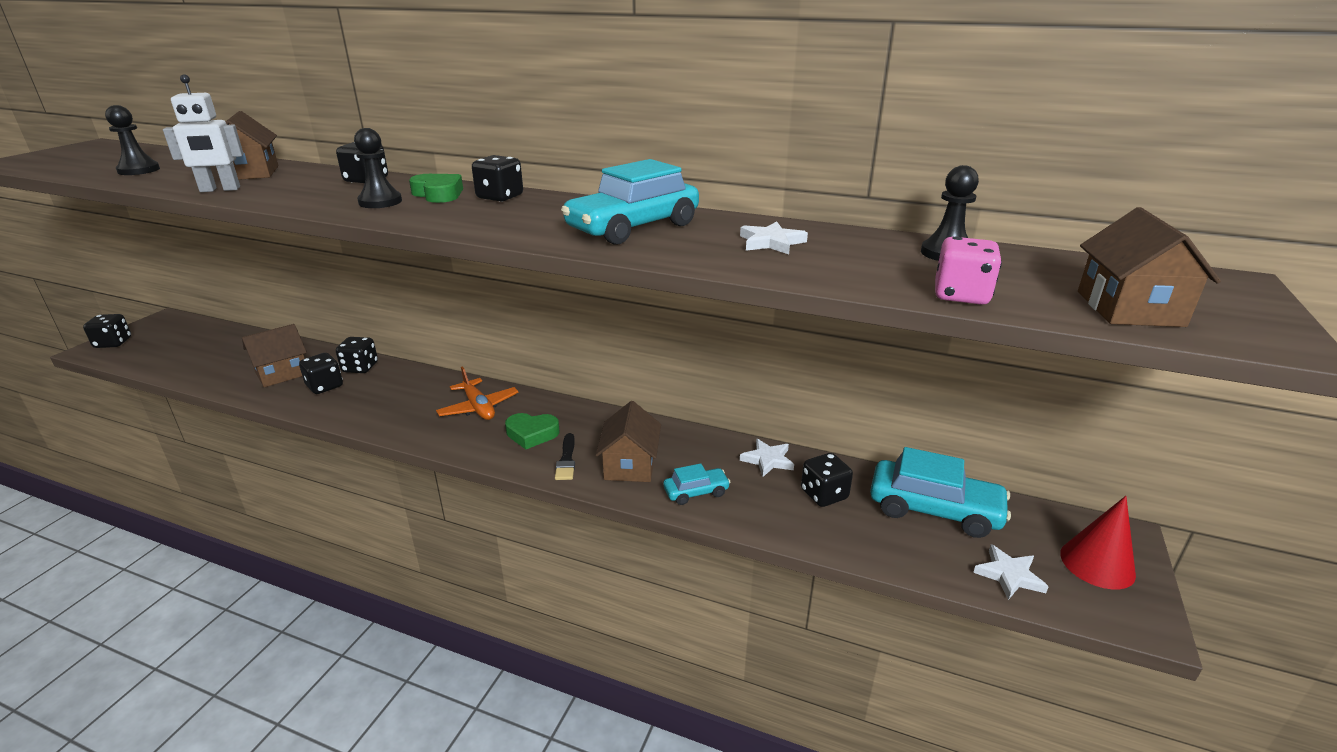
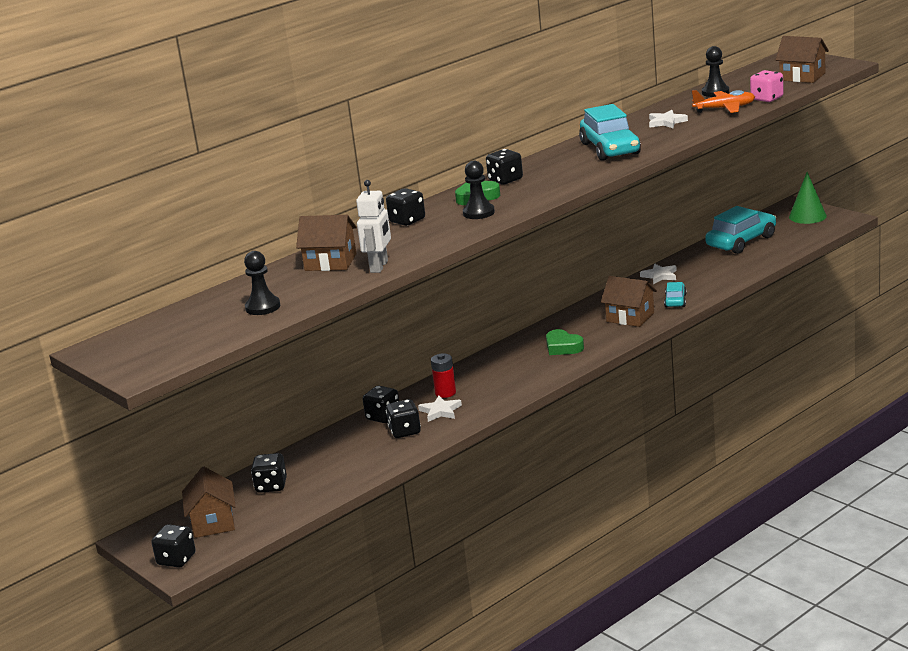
camera: 60 degrees left, 5 degrees down
brown house [242,324,307,387] -> brown house moved to [182,467,236,538]
orange plane [436,366,519,420] -> orange plane moved to [692,90,755,113]
green heart [505,413,559,449] -> green heart turned 105 degrees clockwise [546,329,584,355]
black brush [555,433,575,480] -> none
black dice [801,453,853,507] -> black dice moved to [251,453,287,493]
white star [973,544,1049,600] -> white star moved to [418,396,462,422]
red cone [1060,496,1136,589] -> green cone [789,172,827,224]
none -> red battery [431,353,456,398]

